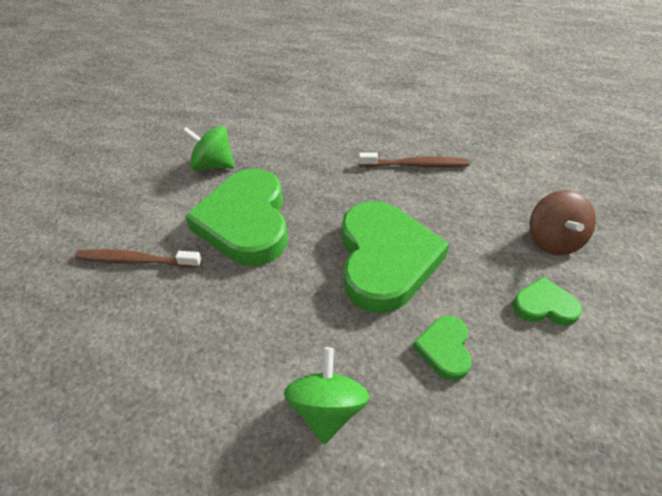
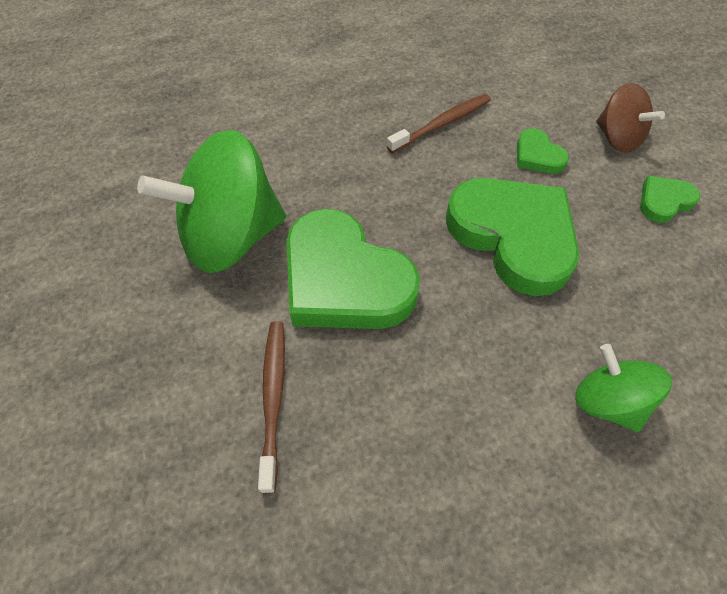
camera: 40 degrees left, 10 degrees up
brown toothbrush [75,249,202,268] -> brown toothbrush turned 120 degrees clockwise [258,321,285,493]
green spinning top [182,126,235,171] -> green spinning top [137,130,286,273], size x1.83
green heart [413,316,472,381] -> green heart moved to [517,128,569,174]

